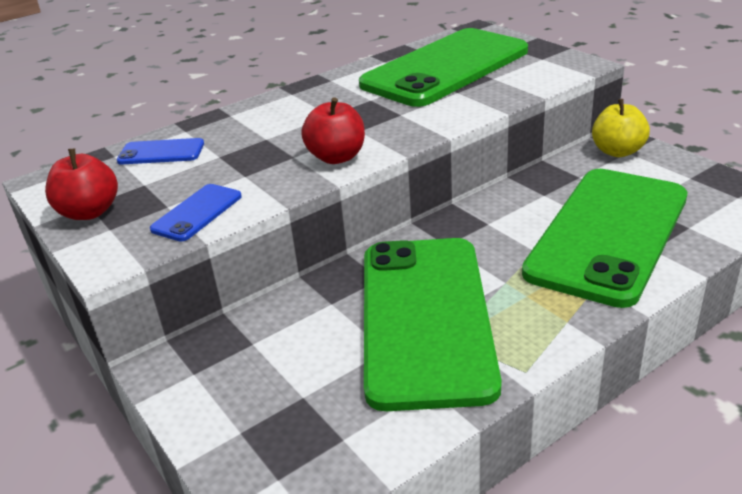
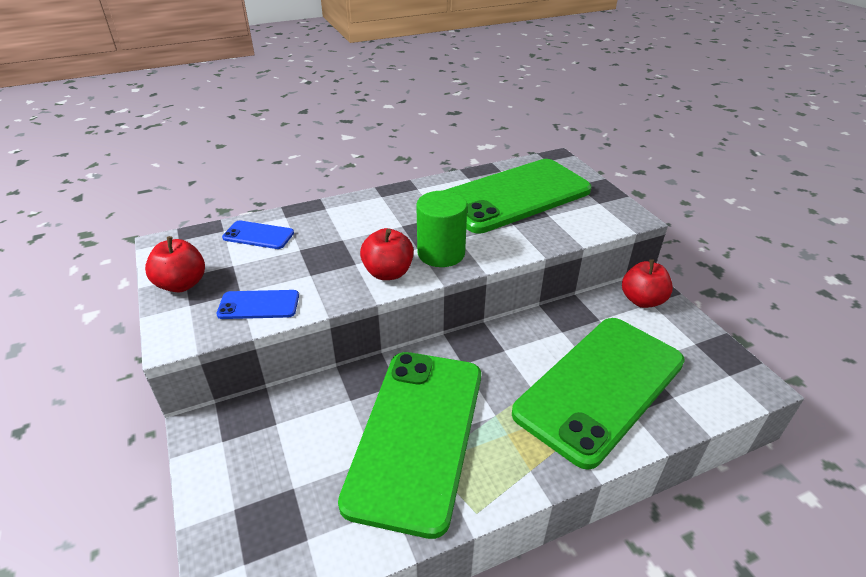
camera: 10 degrees right, 5 degrees up
blue phone [150,184,242,242] -> blue phone turned 45 degrees clockwise [217,290,299,319]
yellow apple [592,99,650,157] -> red apple [622,259,673,308]
none -> green cylinder [416,191,467,267]

